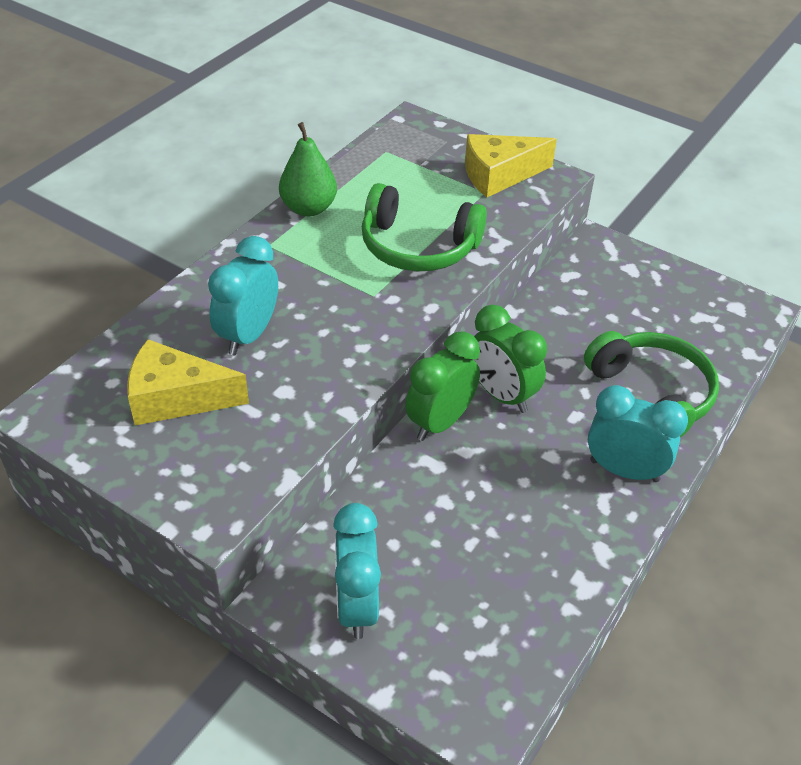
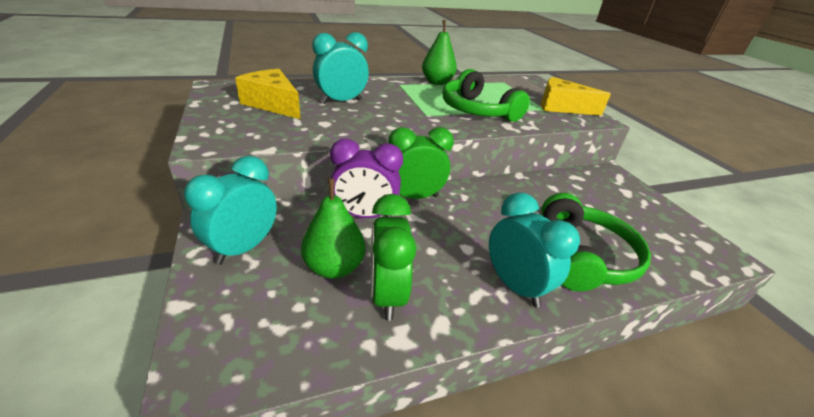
camera: 35 degrees right, 10 degrees down
green clock [473,305,547,413] -> green clock moved to [371,194,416,321]
none -> green pear [301,178,365,279]
none -> purple clock [330,139,403,218]

